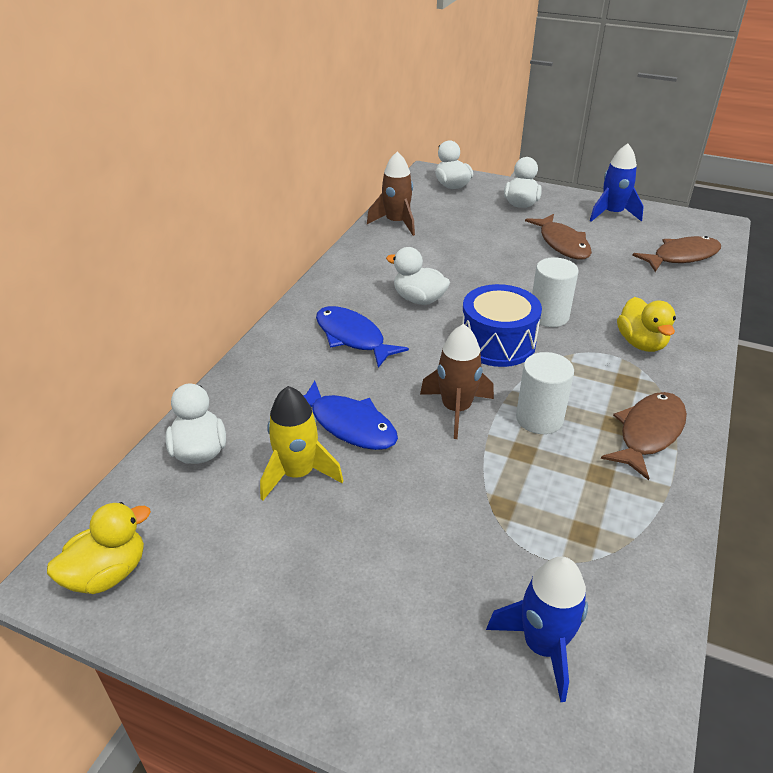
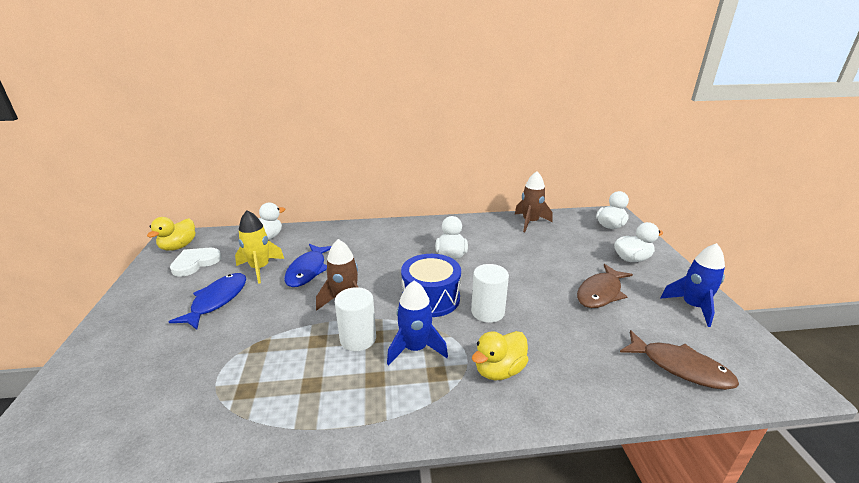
camera: 60 degrees right, 10 degrees down
yellow duck [47,502,151,594] -> yellow duck turned 90 degrees clockwise [147,217,195,251]
blue fish [316,306,409,368] -> blue fish moved to [168,273,246,330]
blue rocket [486,557,588,702] -> blue rocket moved to [387,281,448,366]
brown fish [601,392,687,480] -> none
none -> white heart [170,248,221,277]

